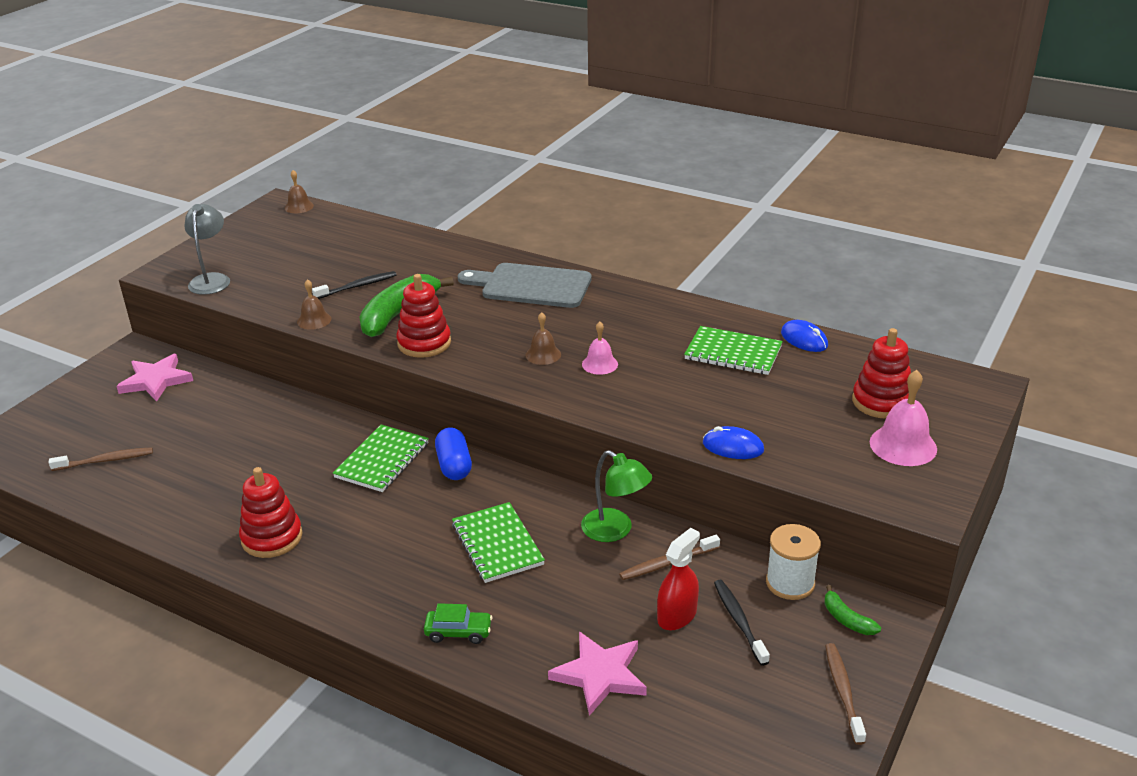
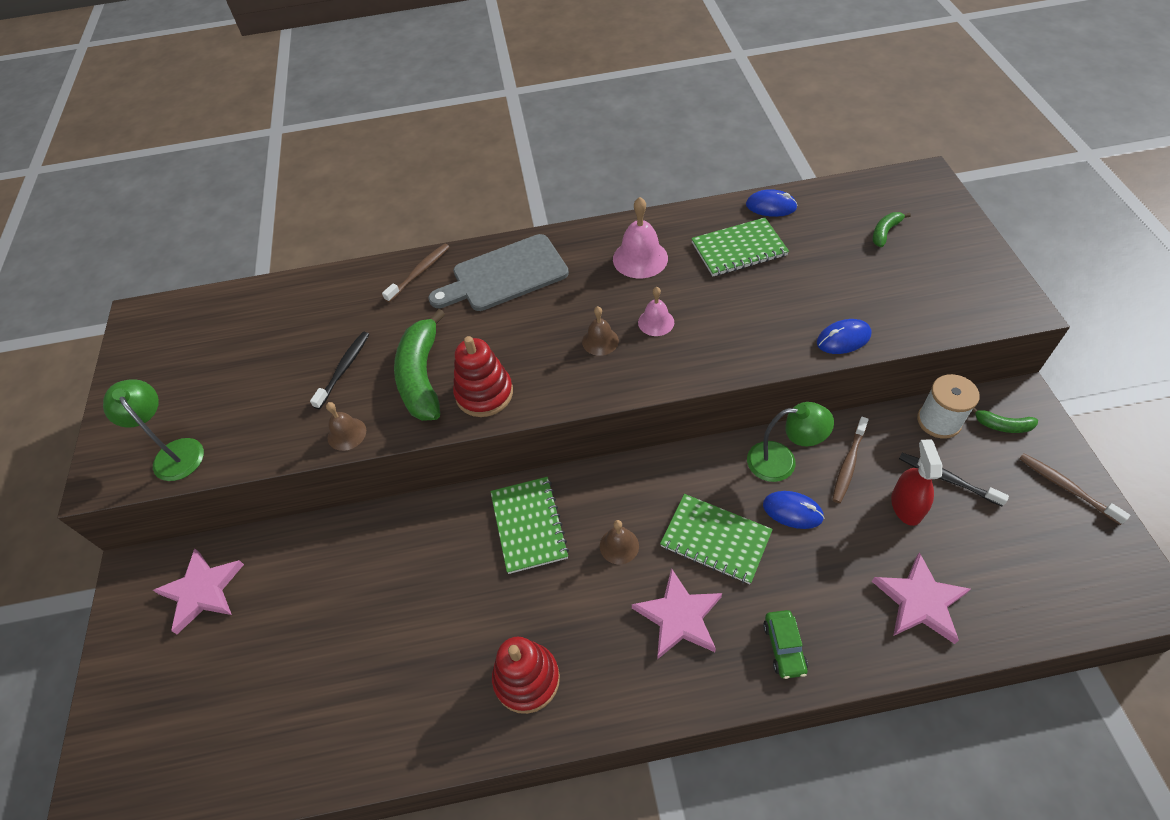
camera: 35 degrees left, 20 degrees up
brown toothbrush [49,447,153,471] -> brown toothbrush moved to [382,244,449,302]
grey lamp [185,204,230,295] -> green lamp [103,379,204,481]
brown bell [285,170,314,213] -> brown bell moved to [600,520,639,565]
green car [424,603,492,644] -> green car turned 120 degrees clockwise [763,610,808,679]
blue capsule [435,428,472,480] -> none
red stacking toy [852,328,911,419] -> green banana [873,212,911,247]
pink bell [870,370,937,466] -> pink bell moved to [613,197,668,278]
none -> pink star [632,568,722,659]
none -> blue mouse [763,491,824,529]

